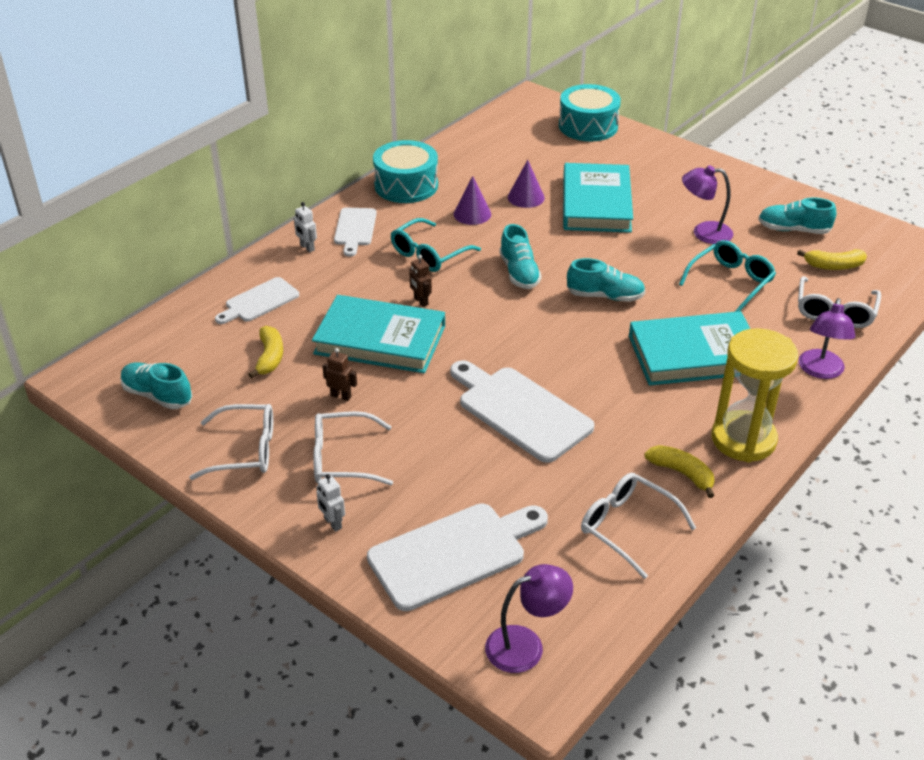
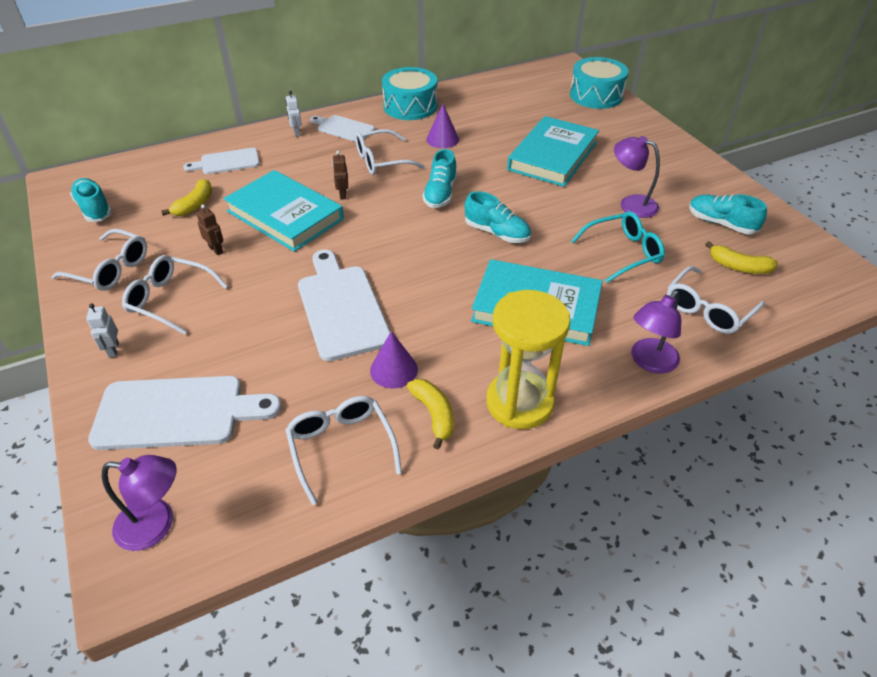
camera: 25 degrees right, 5 degrees up
white cutting board [334,208,377,257] -> white cutting board turned 90 degrees clockwise [310,115,375,142]
turquoise glasses [391,218,481,272] -> white glasses [355,129,425,175]
purple cone [508,160,545,208] -> purple cone moved to [370,331,418,388]

